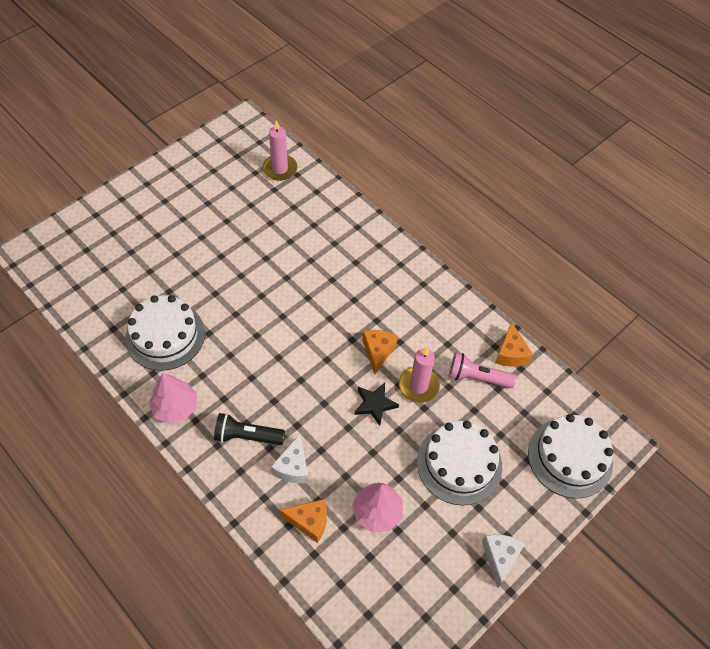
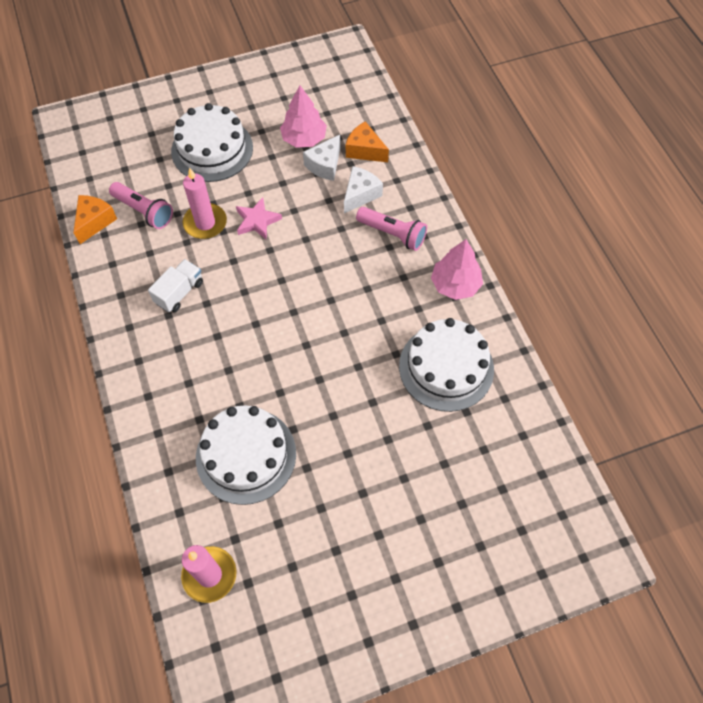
camera: 155 degrees left, 5 degrees up
black flashlight [214,413,285,445] -> pink flashlight [356,207,427,251]
black star [354,383,399,426] -> pink star [236,197,282,240]
orange cheese [362,330,398,375] -> none
white cheese [482,534,525,588] -> white cheese moved to [303,135,341,181]
white cake [528,414,613,499] -> white cake moved to [196,405,296,505]
none -> white truck [148,259,203,312]

